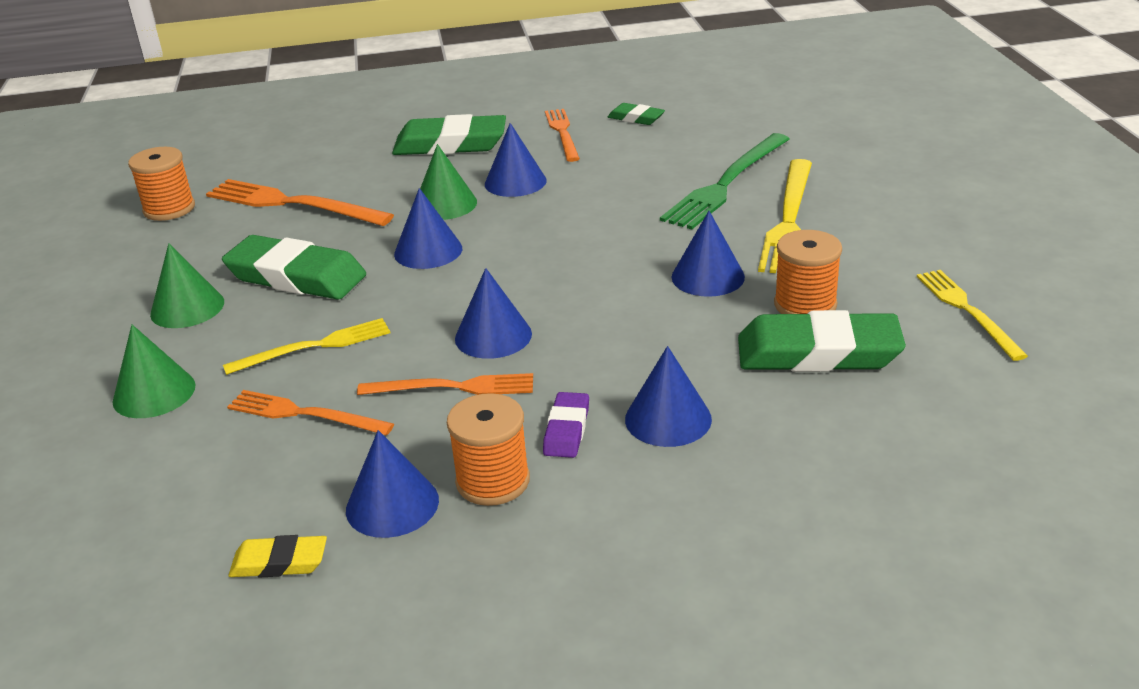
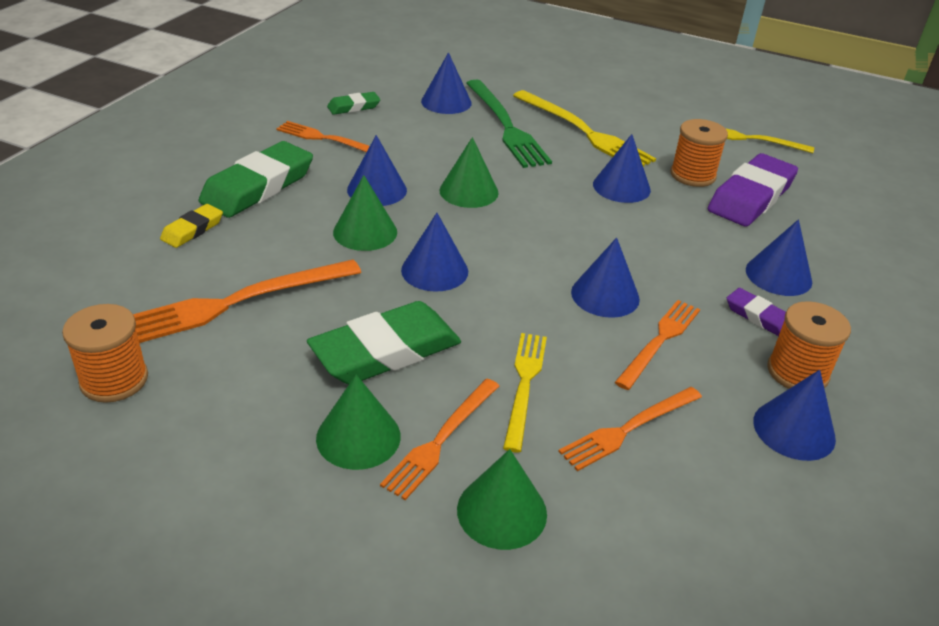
camera: 60 degrees left, 5 degrees up
yellow eraser [229,535,327,578] -> yellow eraser moved to [160,204,223,248]
green eraser [738,310,906,372] -> purple eraser [708,153,798,226]
none -> orange fork [380,379,499,500]
none -> blue cone [421,52,472,114]
none -> green cone [440,137,499,208]

